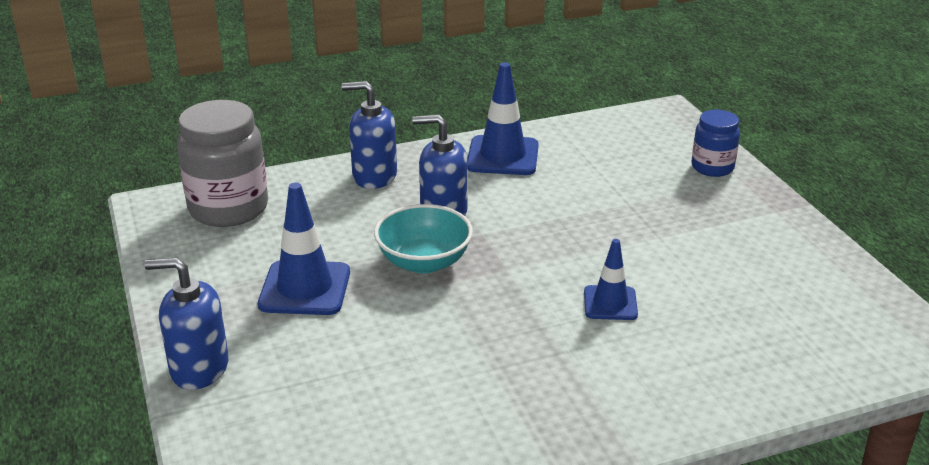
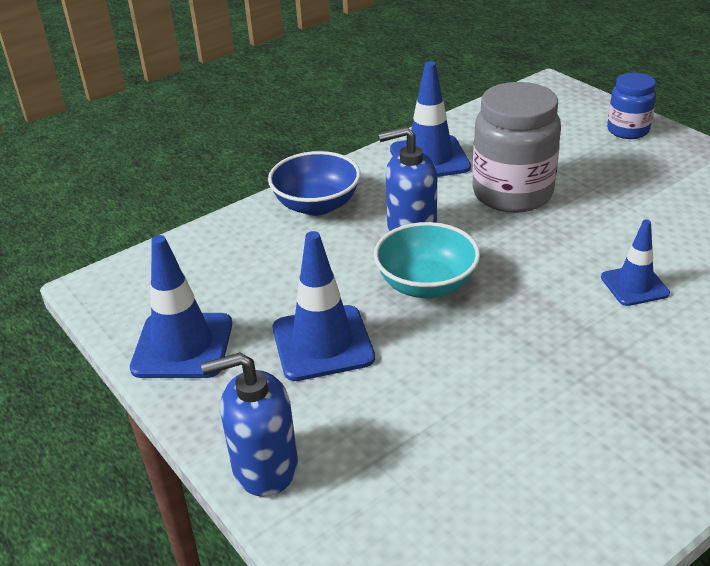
camera: 15 degrees left, 5 degrees up
grey jar [177,100,268,227] -> grey jar moved to [472,82,561,213]
blue soap dispenser [341,81,397,189] -> blue bowl [268,151,361,216]
none -> blue traffic cone [130,235,232,378]

